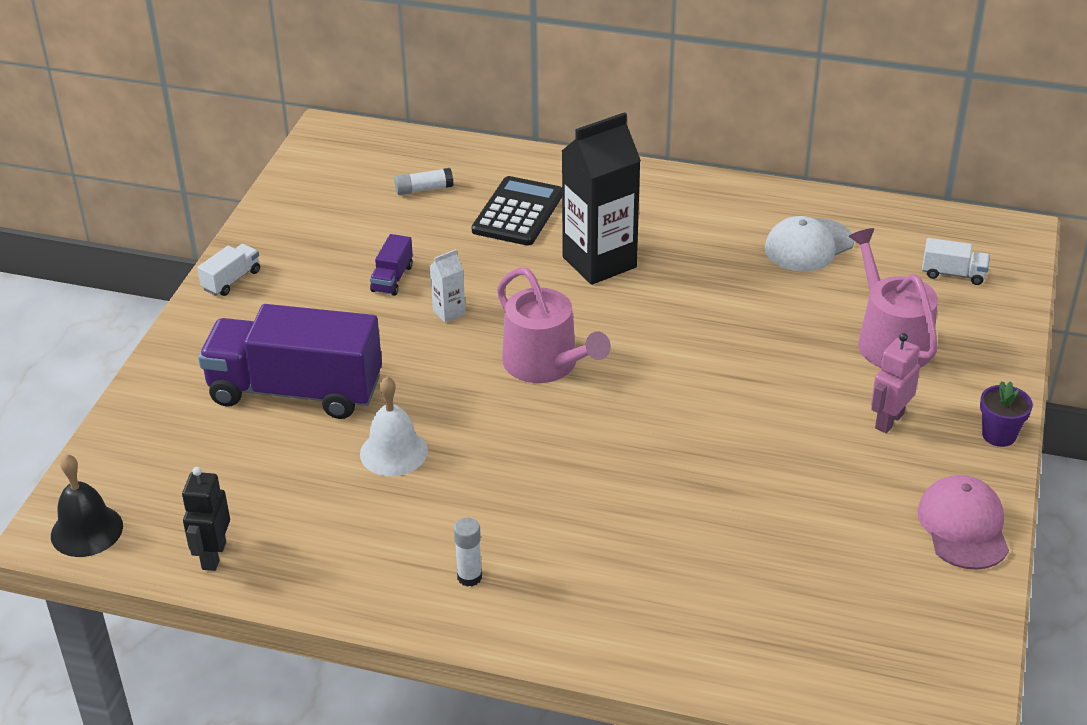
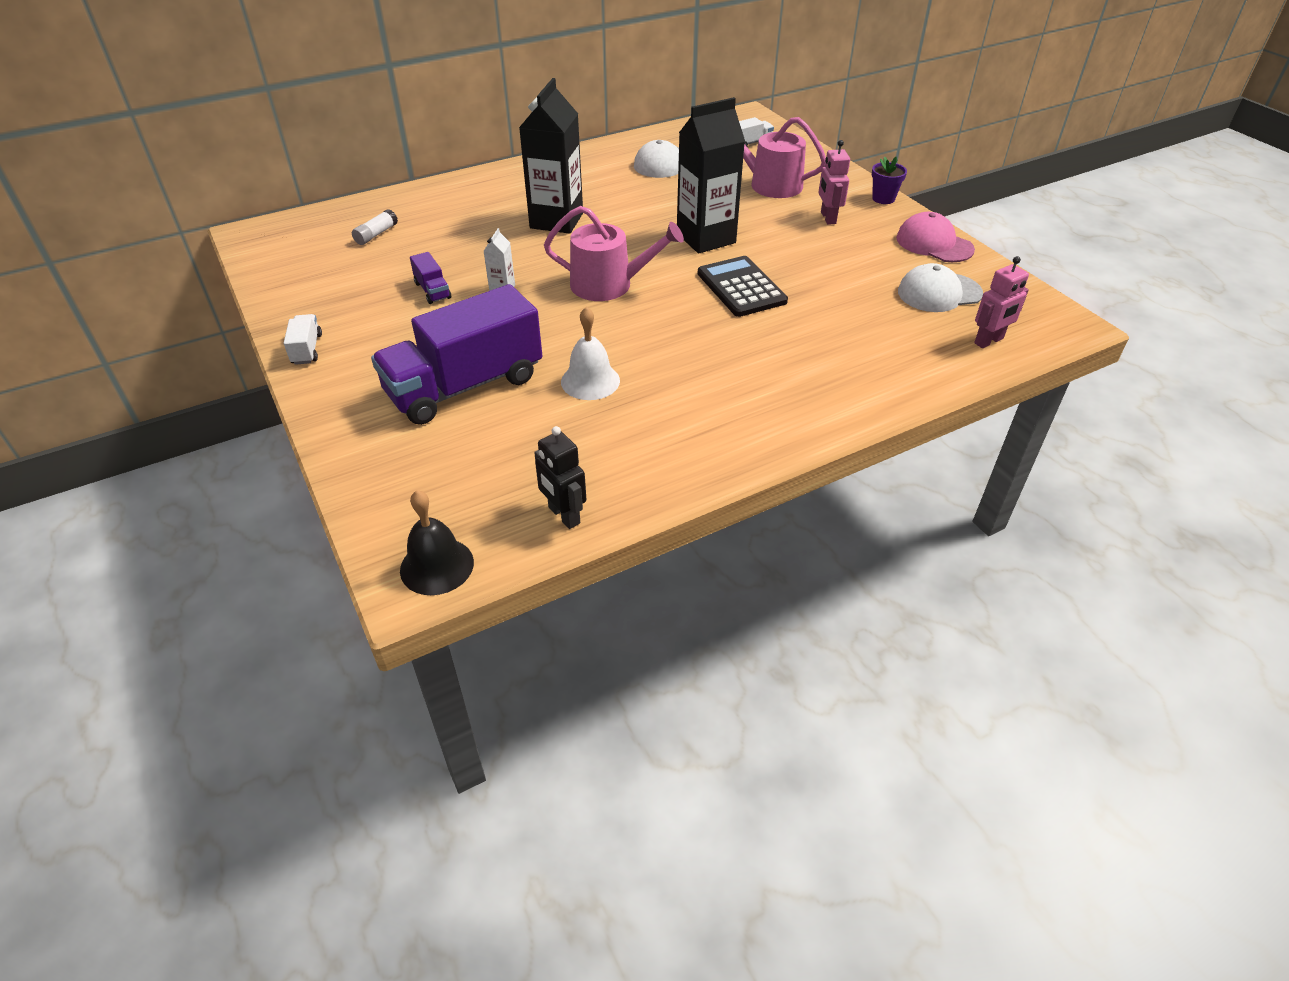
camera: 45 degrees left, 5 degrees up
white glue stick [454,518,482,587] -> none
black calculator [472,176,562,246] -> black calculator moved to [698,256,788,317]
none -> black carton [677,97,745,253]
none -> white cap [898,263,983,312]
none -> pink robot [974,256,1029,348]

